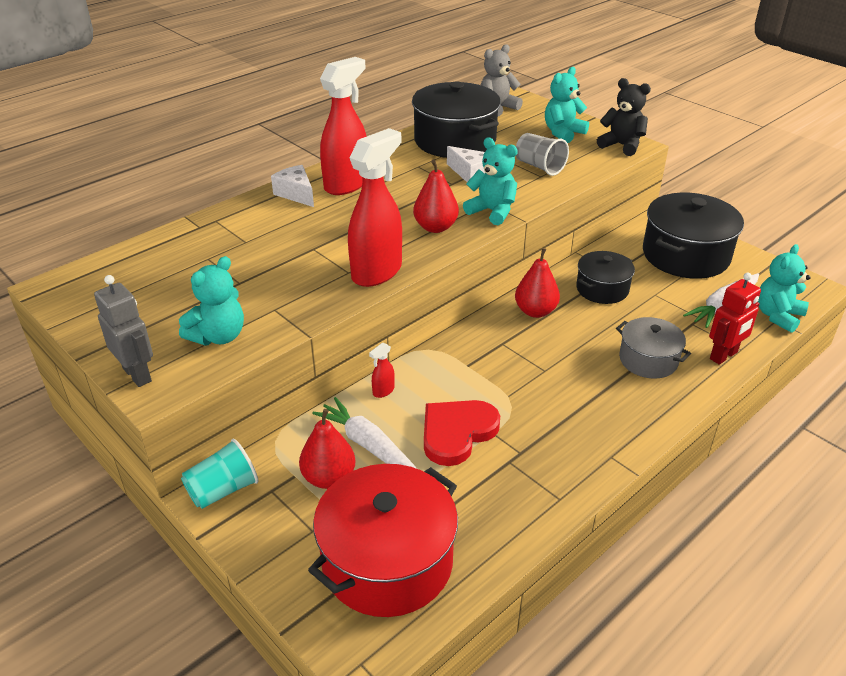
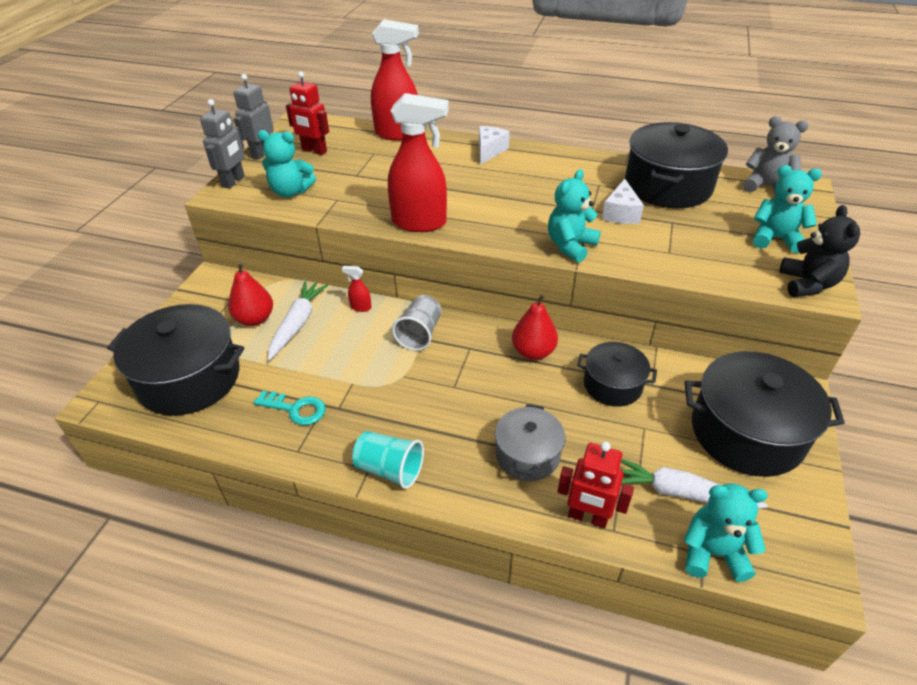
camera: 60 degrees right, 5 degrees up
turquoise cup [181,439,258,509] -> turquoise cup moved to [352,431,424,489]
red pot [308,464,458,617] -> black pot [107,304,244,416]
red spray bottle [320,57,366,195] -> red spray bottle moved to [371,19,419,141]
red pear [413,160,459,233] -> none
red heart [424,400,500,466] -> none
turquoise teddy bear [463,137,518,225] -> turquoise teddy bear turned 150 degrees counterclockwise [548,169,601,263]
grey cup [516,133,569,176] -> grey cup moved to [392,295,441,351]
none -> grey robot [233,74,274,160]
none -> turquoise key [254,391,326,425]
none -> red robot [286,71,329,155]

